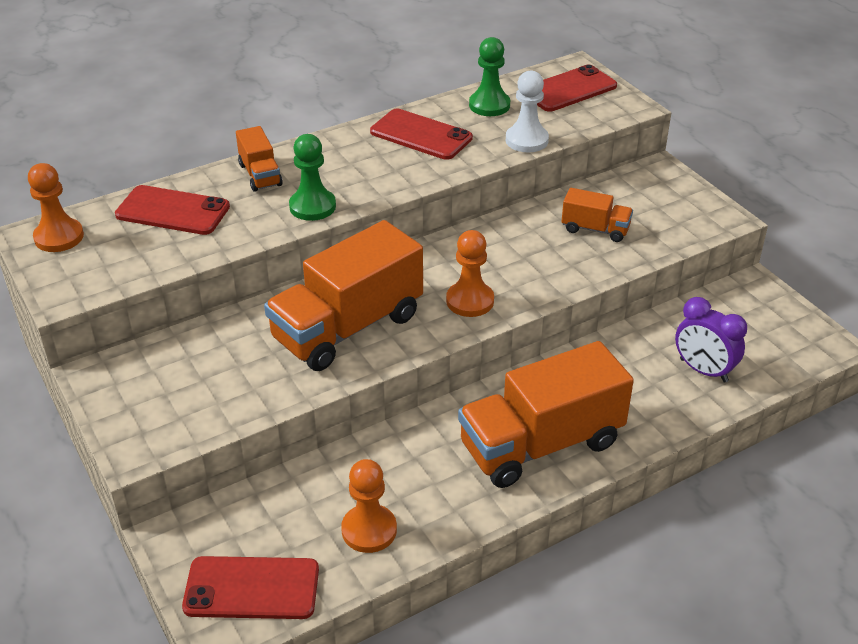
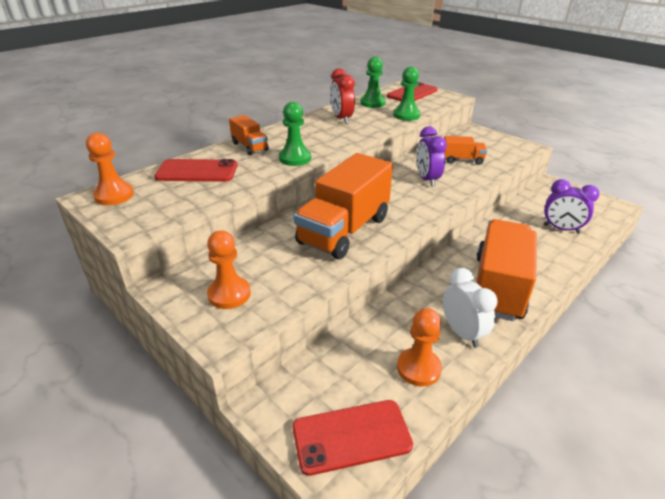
camera: 15 degrees left, 5 degrees down
red phone [370,109,473,160] -> red clock [330,68,355,124]
orange pawn [446,230,494,317] -> orange pawn moved to [207,230,251,309]
orange truck [458,341,634,488] -> orange truck turned 150 degrees clockwise [476,219,537,321]
white pawn [506,71,549,152] -> green pawn [393,67,420,121]
none -> purple clock [416,126,447,187]
none -> white clock [443,268,497,348]

